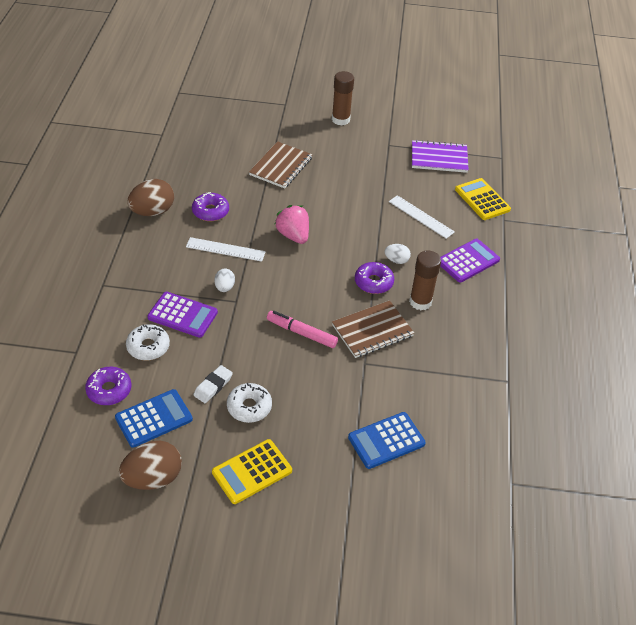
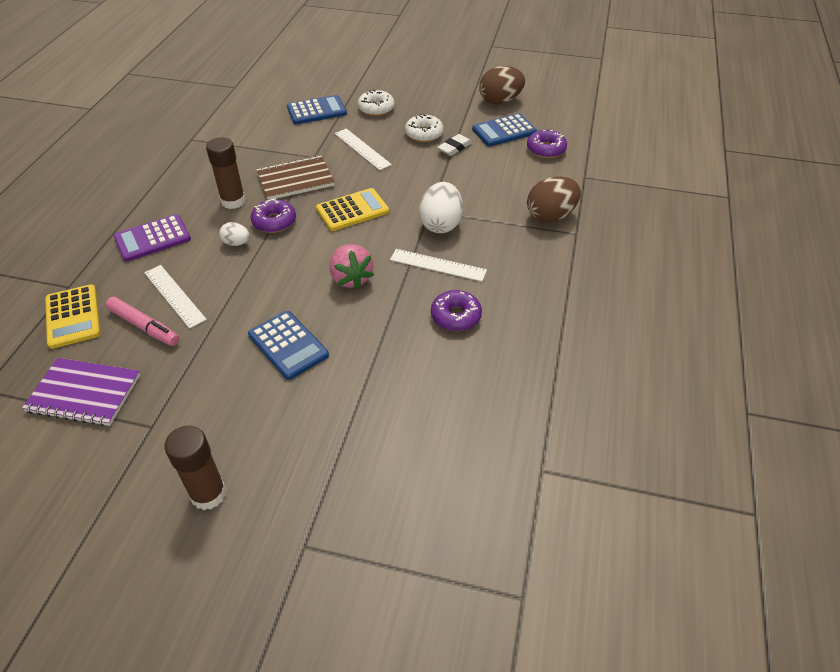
camera: 170 degrees left, 0 degrees up
white donut [126,324,170,360] -> white donut moved to [358,90,395,116]
brown egg [127,179,174,216] -> brown egg moved to [527,177,581,223]
purple calculator [147,292,218,338] -> none
yellow calculator [212,439,292,504] -> yellow calculator moved to [316,188,389,231]
white egg [214,269,235,292] -> white egg [419,182,463,233], size x1.89
brown notebook [249,141,313,189] -> none
pink marker [267,311,338,348] -> pink marker moved to [106,297,179,346]
none -> blue calculator [248,311,329,380]
none -> white ruler [335,129,392,170]

